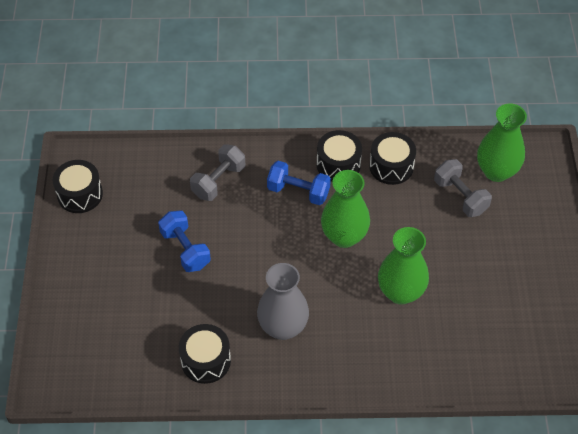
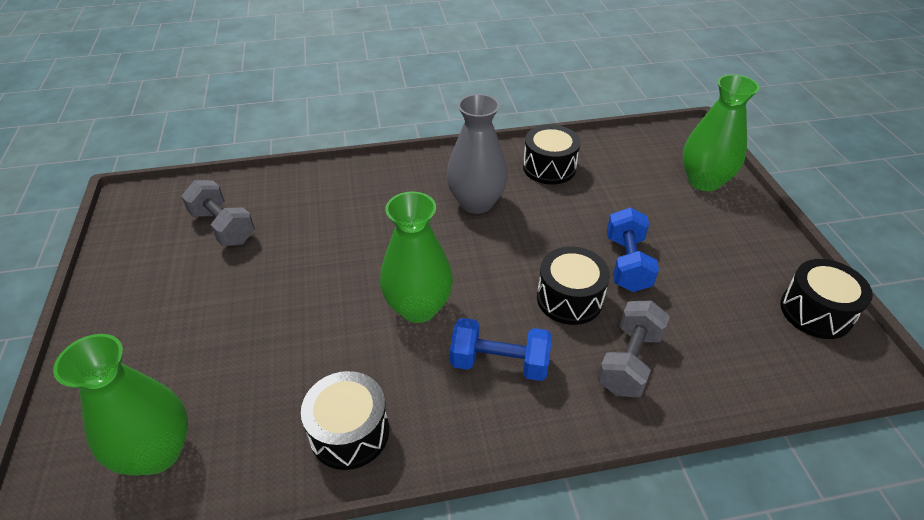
camera: 170 degrees right, 10 degrees down
blue dumbbell [158,211,211,272] -> blue dumbbell turned 45 degrees clockwise [607,207,659,292]
black drum [316,130,362,182] -> black drum moved to [537,246,610,325]
green vase [378,227,429,305] -> green vase moved to [682,74,760,191]
grey dumbbell [434,159,492,217] -> grey dumbbell moved to [181,180,255,246]

